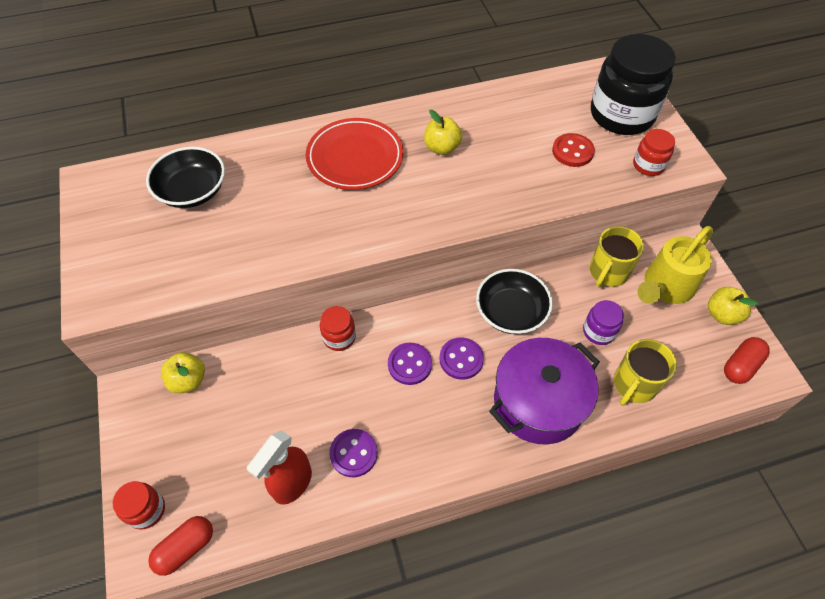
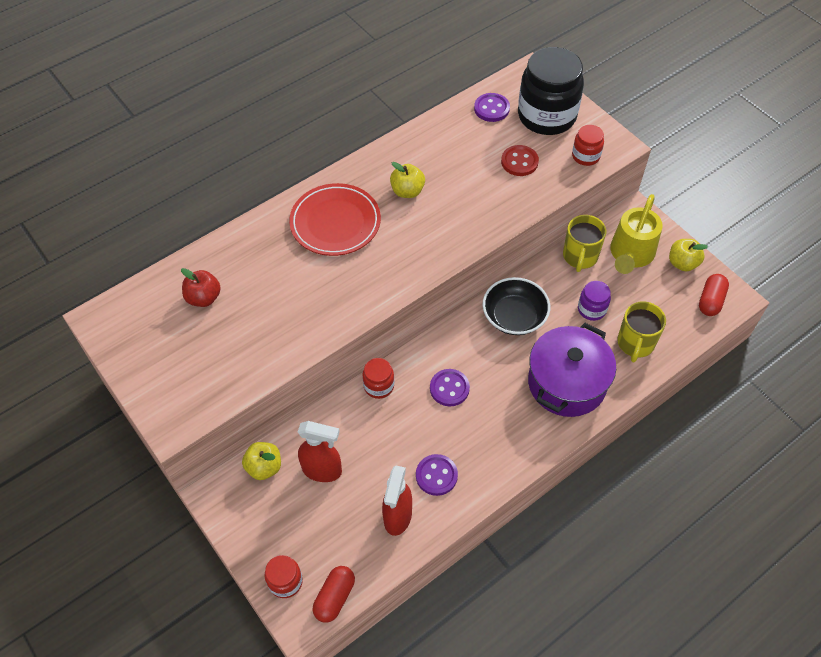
camera: 20 degrees left, 0 degrees up
black bowl [146,147,225,208] -> red apple [181,268,221,307]
purple button [439,337,484,380] -> purple button moved to [474,93,510,122]
none -> red spray bottle [298,421,342,482]

